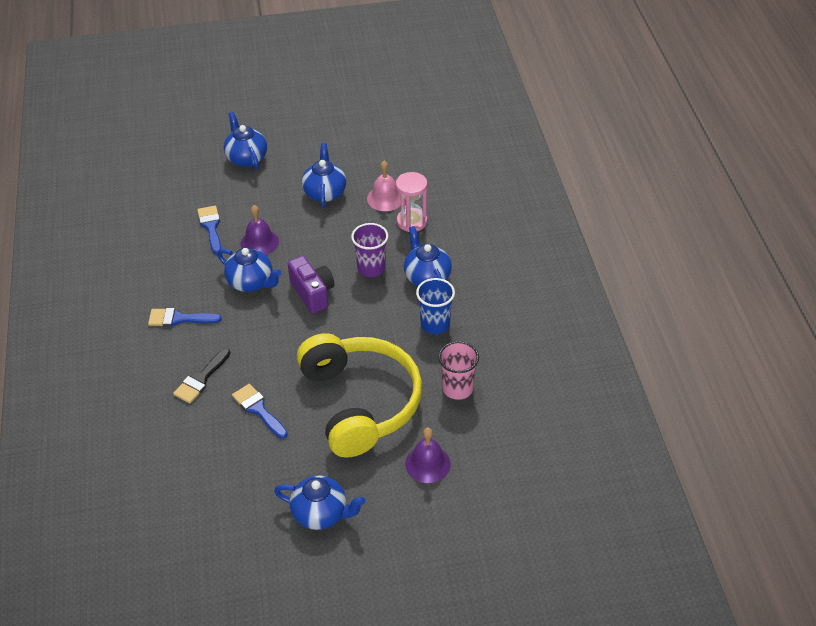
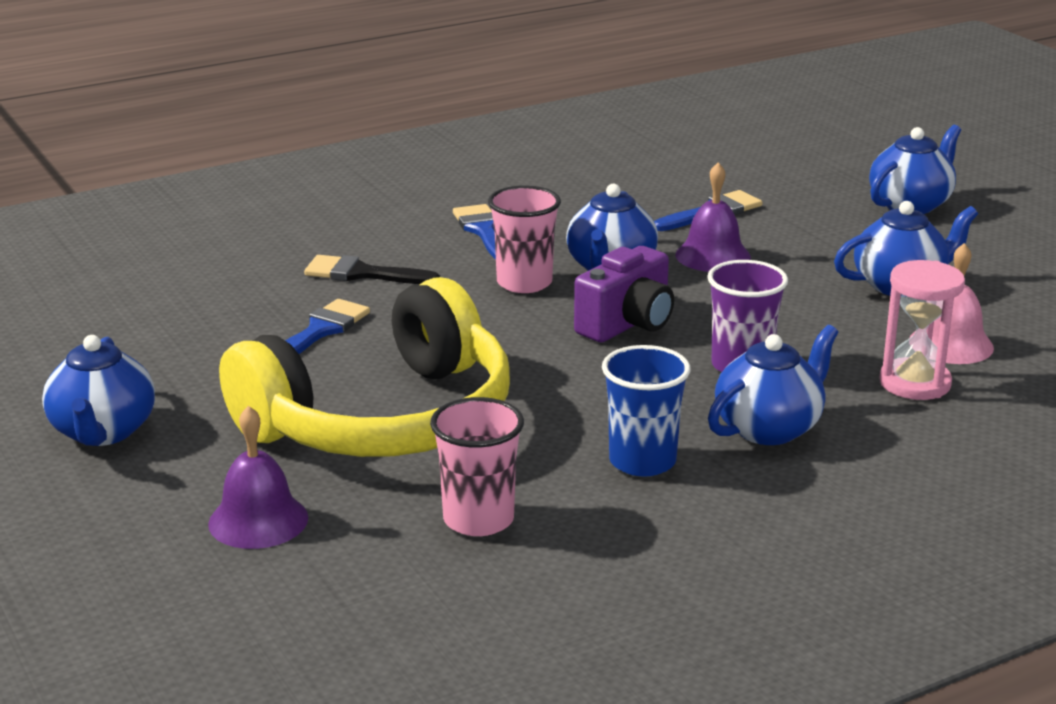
camera: 70 degrees right, 20 degrees down
none -> pink cup [488,185,561,293]

